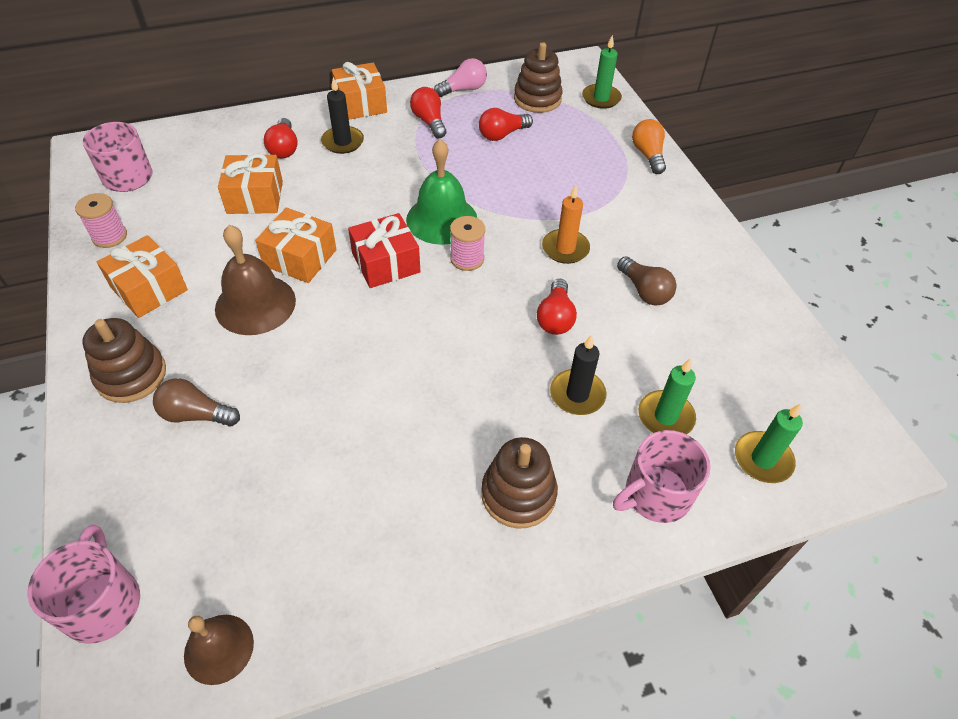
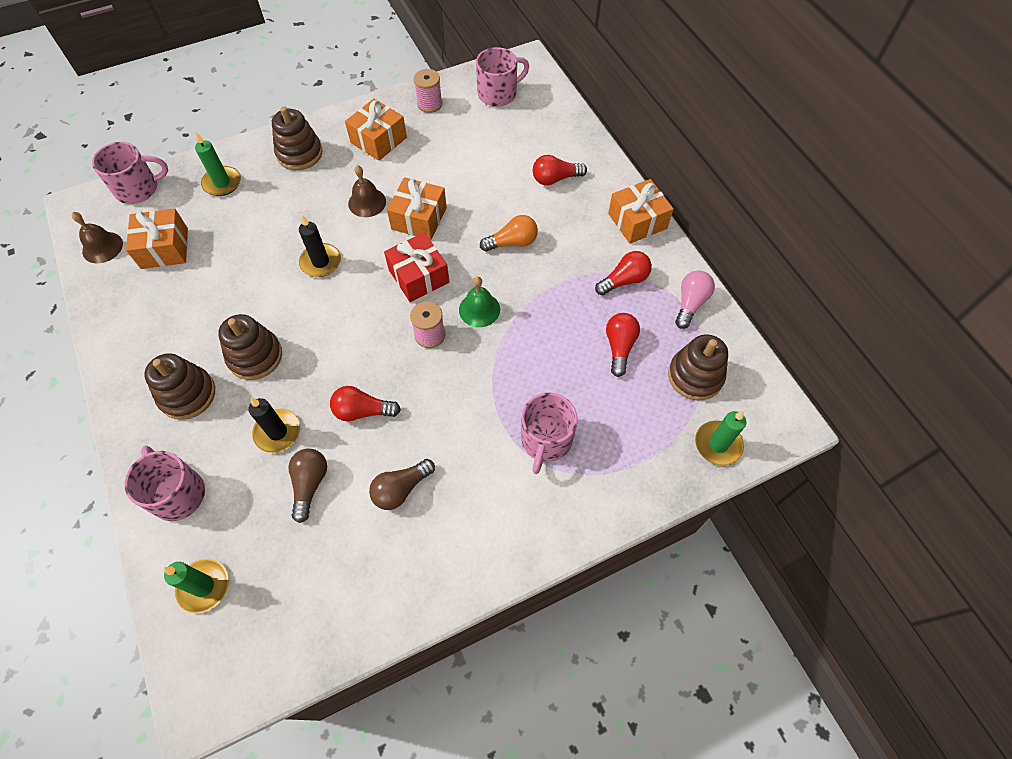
camera: 85 degrees right, 10 degrees up
brown light bulb [153,378,240,426] -> brown light bulb moved to [288,449,327,523]
brown bell [215,225,296,335] -> brown bell [348,165,386,217], size x0.62
orange gift [218,154,283,214] -> orange gift moved to [126,208,188,269]
black candle [321,77,364,154] -> black candle moved to [299,215,341,277]
green bell [406,139,477,245] -> green bell [459,277,500,327], size x0.62
pink light bulb [434,58,487,97] -> pink light bulb turned 120 degrees counterclockwise [675,270,715,329]
red light bulb [479,108,533,141] -> red light bulb turned 45 degrees clockwise [606,313,640,377]
orange candle [542,185,590,264] -> none
orange light bulb [632,119,666,174] -> orange light bulb moved to [480,215,538,252]
green candle [638,359,696,435] -> green candle moved to [195,132,241,196]
none -> brown stacking toy [218,314,282,380]
none -> pink mug [521,393,578,474]

